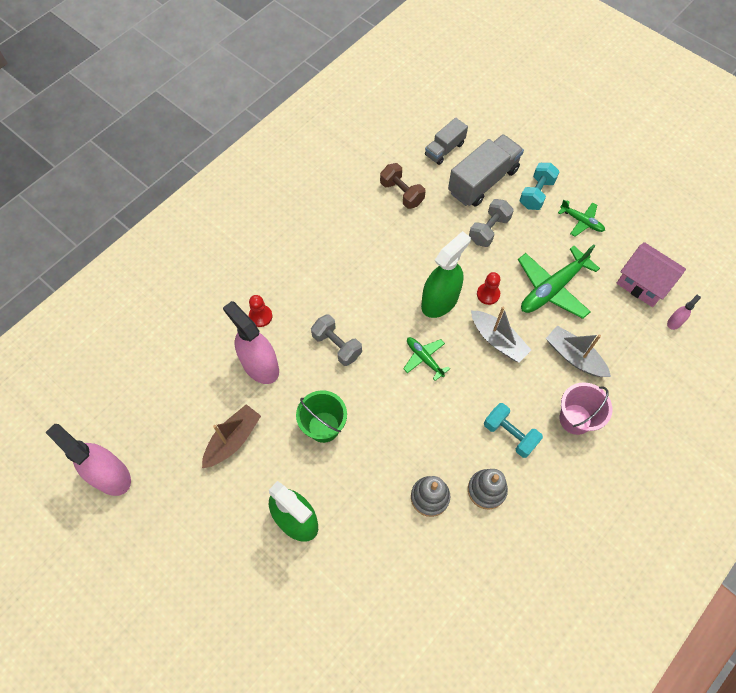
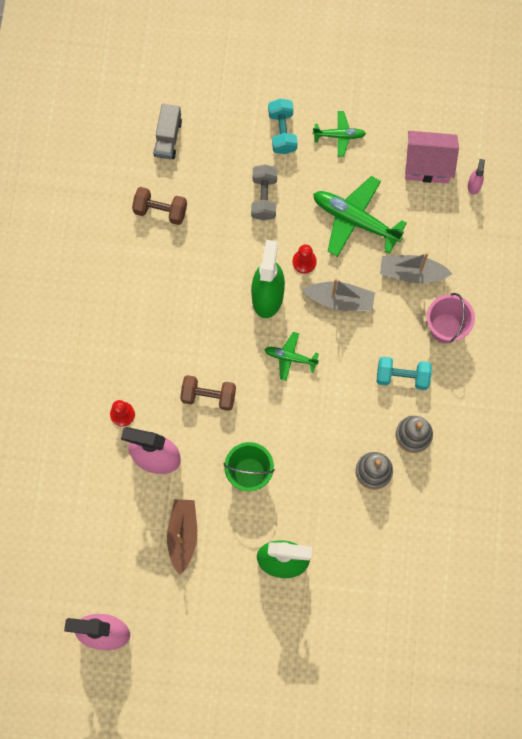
camera: 35 degrees left, 10 degrees up
grey dumbbell [311,314,362,366] -> brown dumbbell [180,375,236,411]
grey truck [448,134,524,207] -> none
green plane [518,244,600,319] -> green plane turned 105 degrees clockwise [313,176,407,257]

